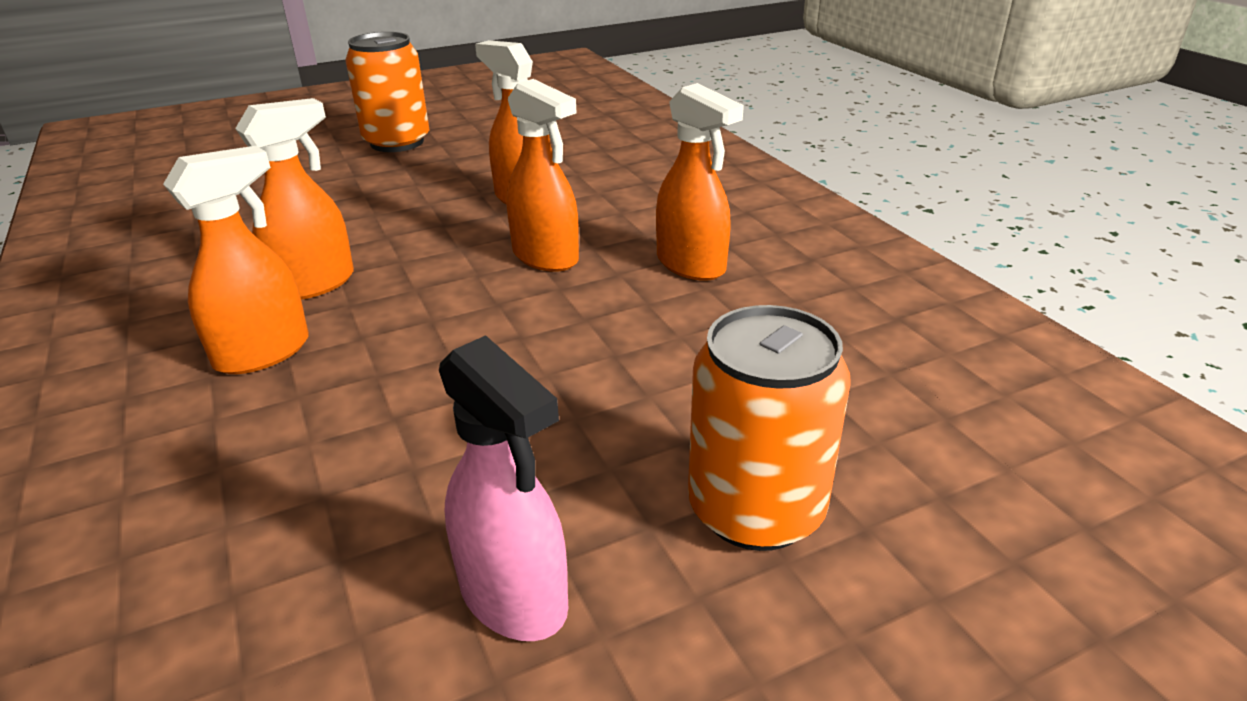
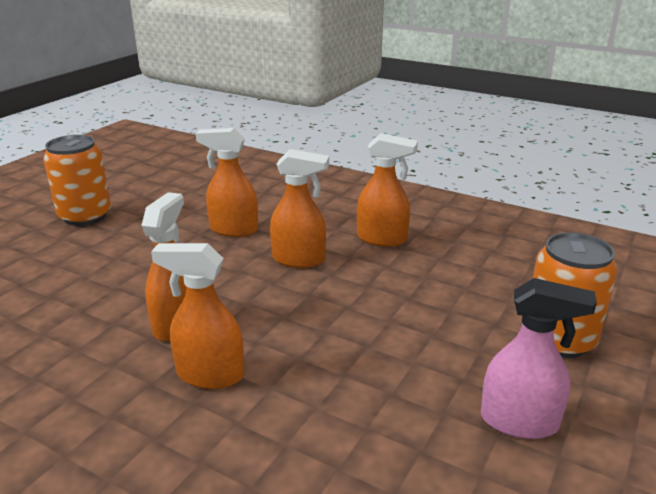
camera: 35 degrees left, 5 degrees down
orange spray bottle [163,146,309,374] -> orange spray bottle turned 90 degrees counterclockwise [151,243,244,389]

